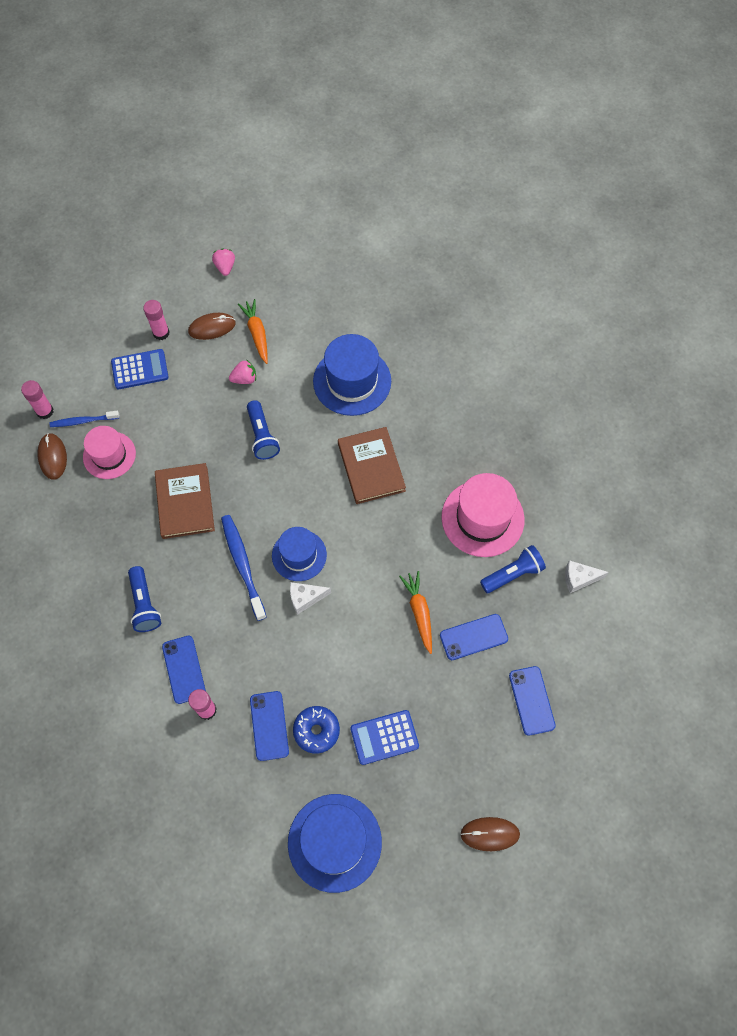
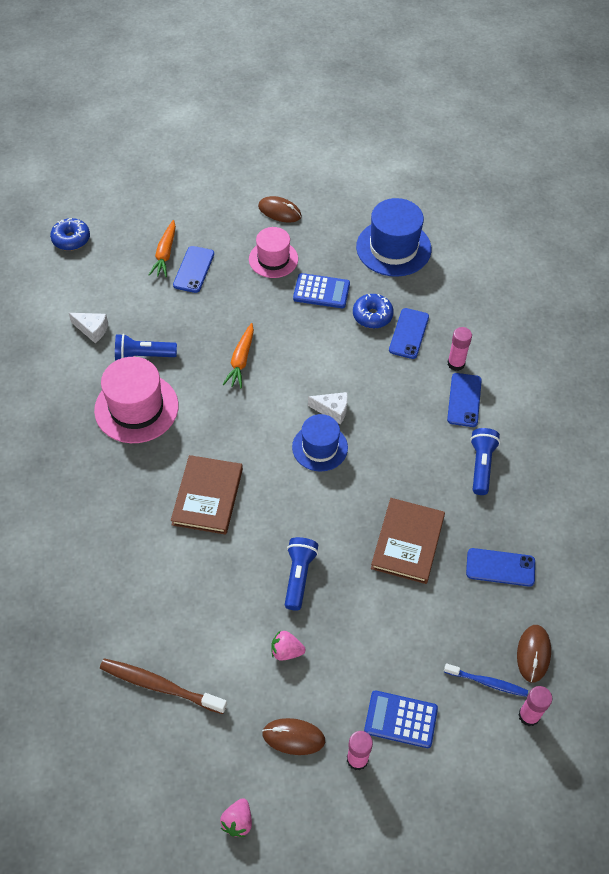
camera: 155 degrees left, 10 degrees down
pink hat [83,426,136,479] -> pink hat moved to [249,227,298,278]
blue toothbrush [221,515,267,621] -> none
orange carrot [238,299,268,364] -> orange carrot moved to [149,220,176,277]
blue hat [313,334,391,416] -> none
blue phone [440,614,508,660] -> blue phone moved to [466,548,535,587]
none -> blue donut [50,218,90,251]
none -> brown toothbrush [100,658,227,714]

